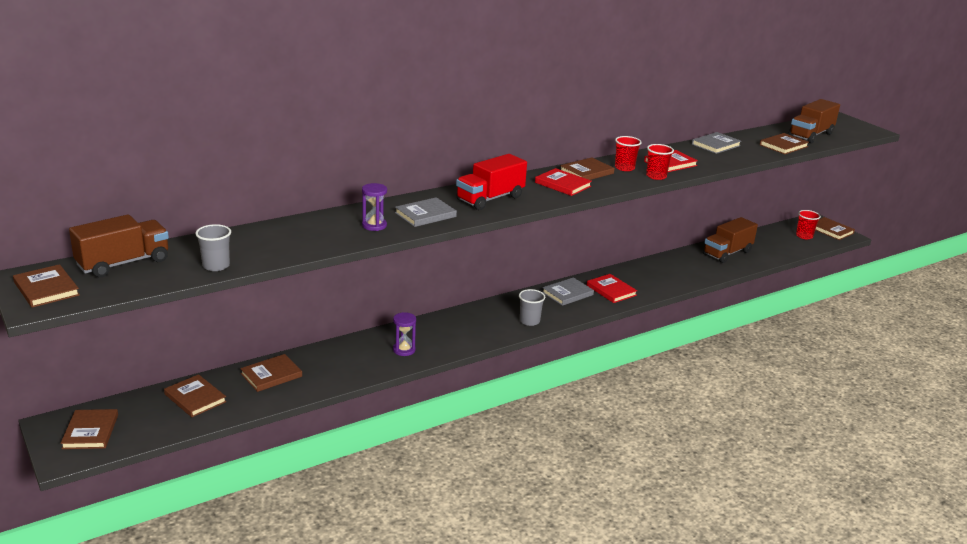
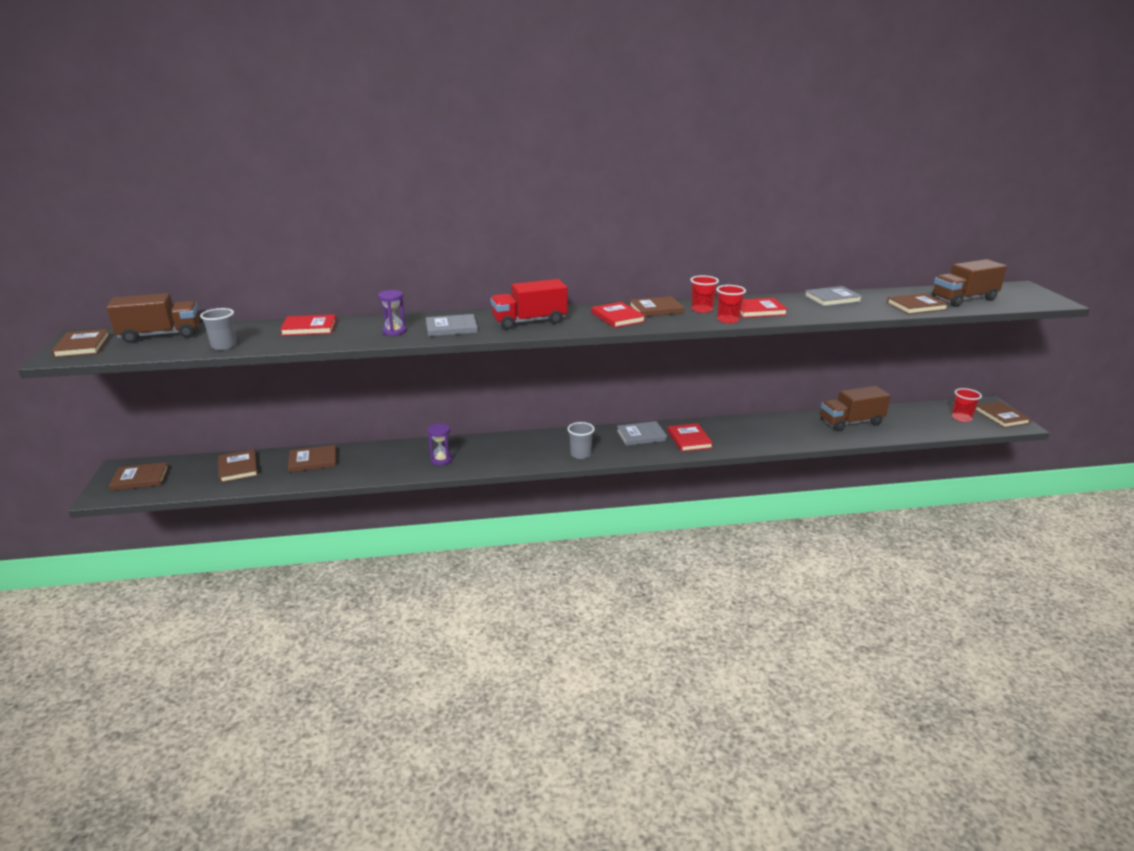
camera: 25 degrees right, 0 degrees up
brown book [61,409,118,449] -> brown book turned 60 degrees clockwise [109,462,169,491]
none -> red book [280,314,337,336]

